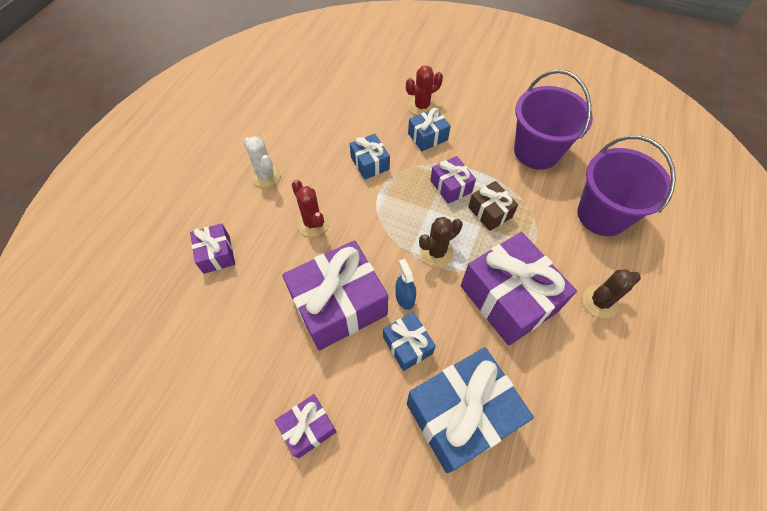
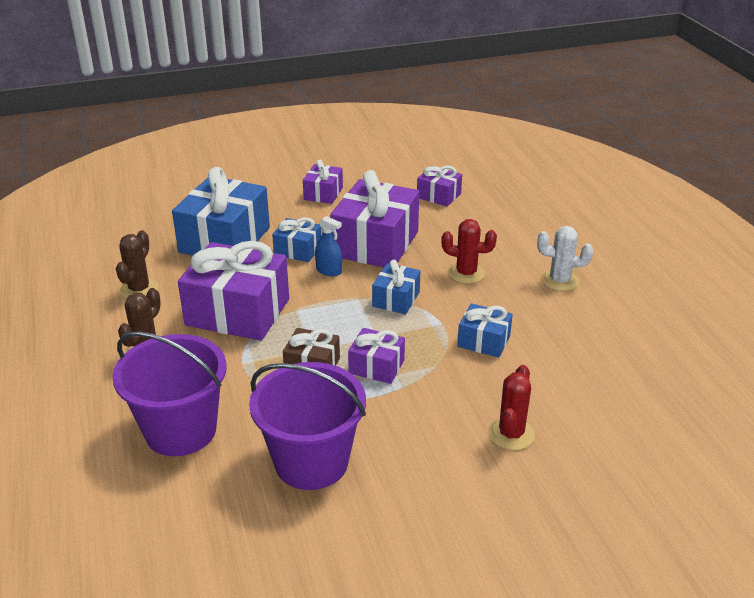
camera: 140 degrees right, 25 degrees down
purple gift [190,223,235,274] -> purple gift moved to [417,166,462,207]
blue gift [408,108,451,151] -> blue gift moved to [372,260,420,314]
brown cactus [419,217,463,267] -> brown cactus moved to [116,230,158,299]

